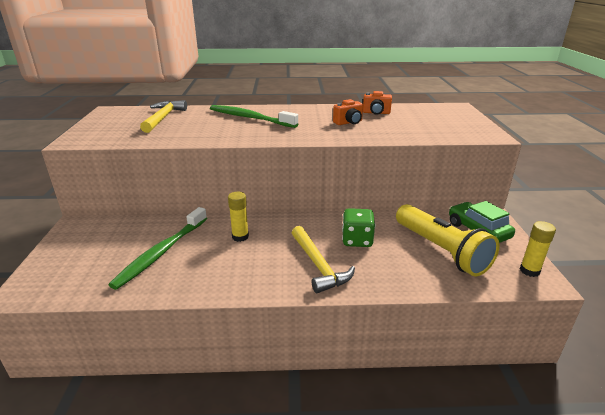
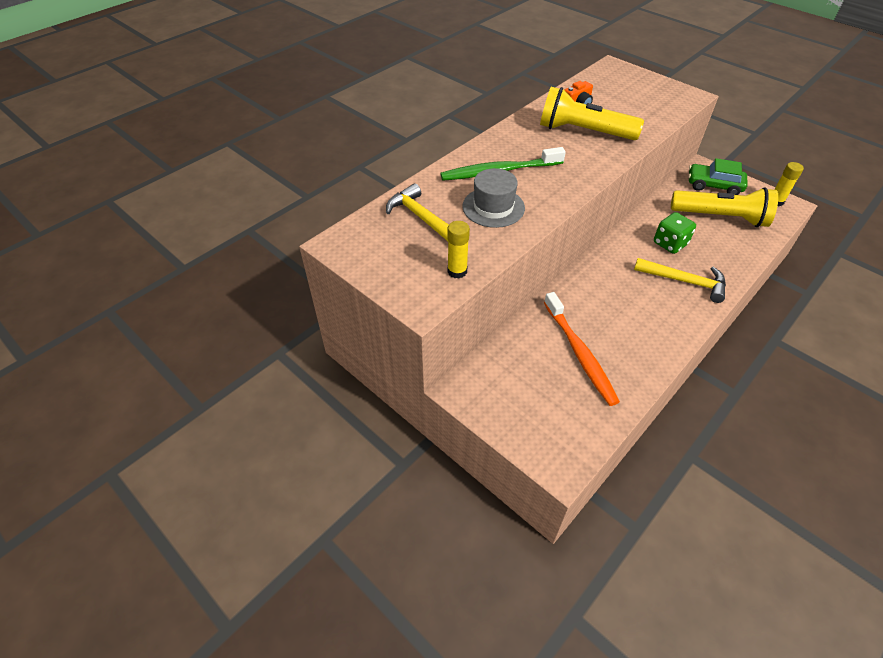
camera: 45 degrees left, 20 degrees up
green toothbrush [108,207,207,290] -> orange toothbrush [544,292,620,406]
yellow glue stick [228,192,249,242] -> yellow glue stick moved to [447,221,470,279]
orange camera [333,99,363,125] -> yellow flashlight [540,87,644,140]
none -> grey hat [462,168,525,228]

